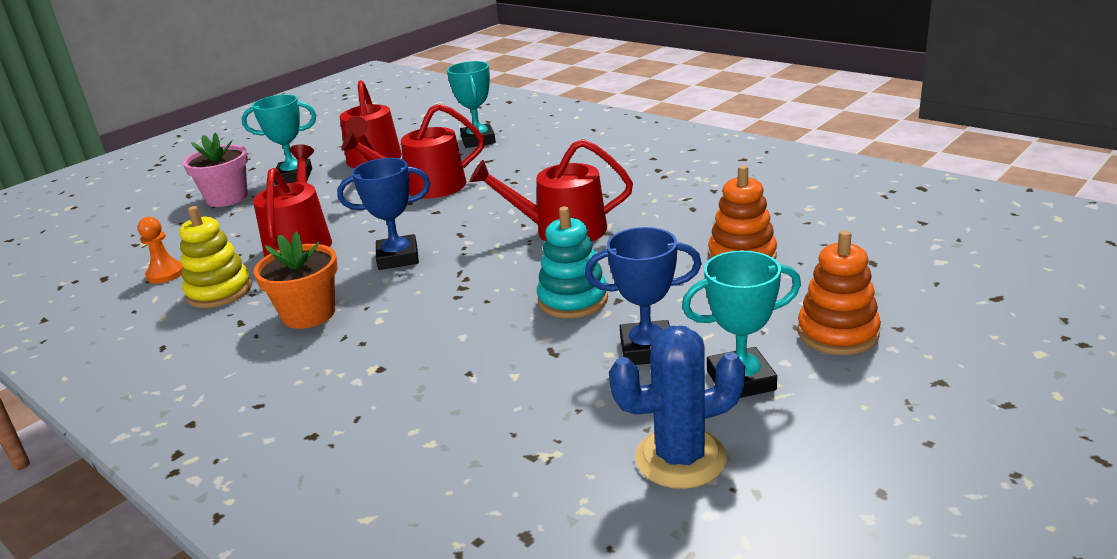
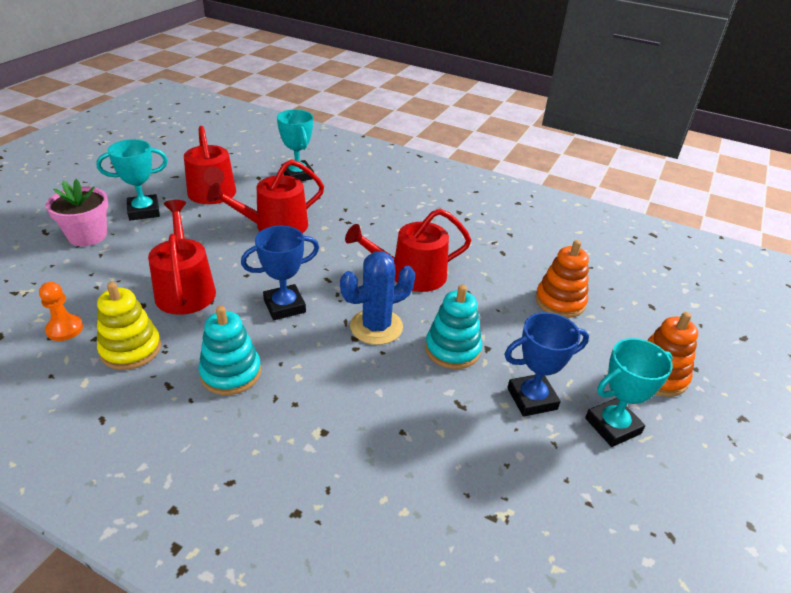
camera: 20 degrees left, 10 degrees up
orange flower pot [253,232,338,329] -> turquoise stacking toy [198,306,261,395]
blue cactus [609,326,745,489] -> blue cactus moved to [340,251,415,345]

